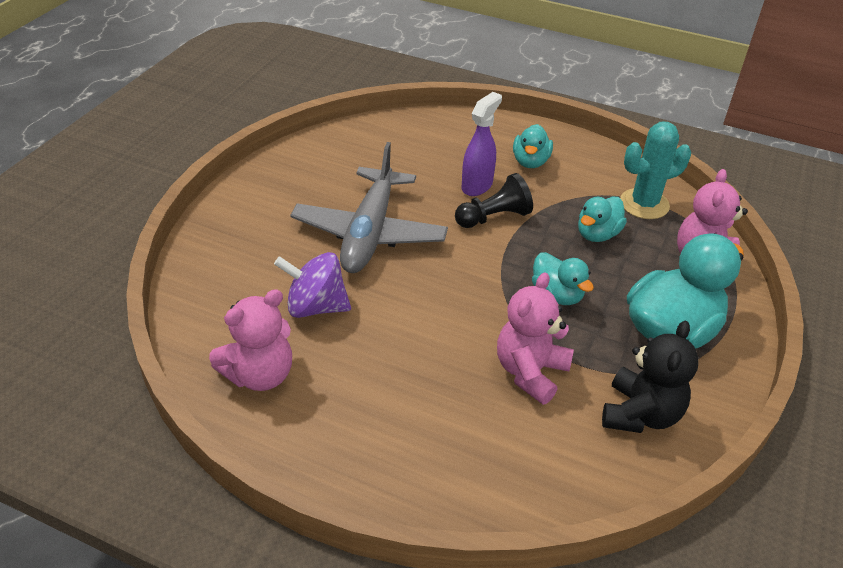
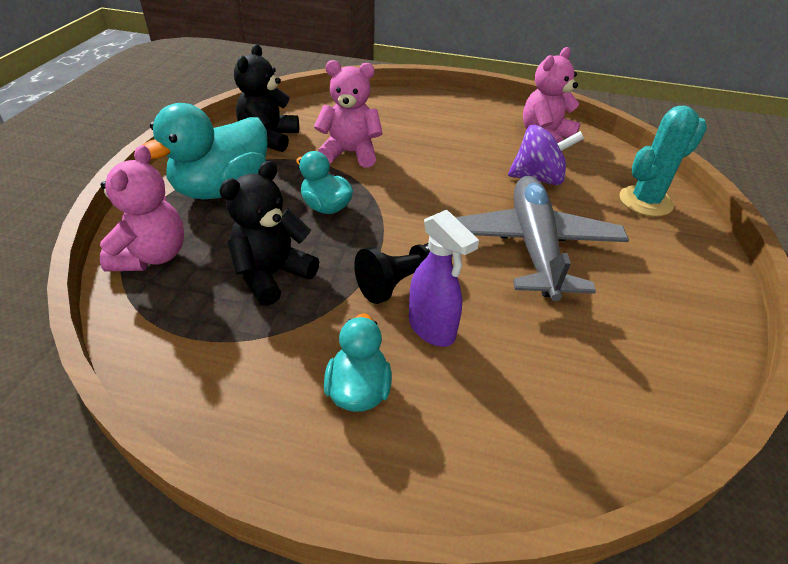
camera: 170 degrees right, 0 degrees up
purple spray bottle [462,92,502,196] -> purple spray bottle turned 60 degrees counterclockwise [409,210,479,347]
pink teddy bear [497,272,574,405] -> pink teddy bear turned 105 degrees counterclockwise [314,60,383,168]
turquoise duck [578,196,627,242] -> black teddy bear [219,161,319,306]
turquoise cactus [620,122,691,219] -> turquoise cactus moved to [619,106,707,217]

